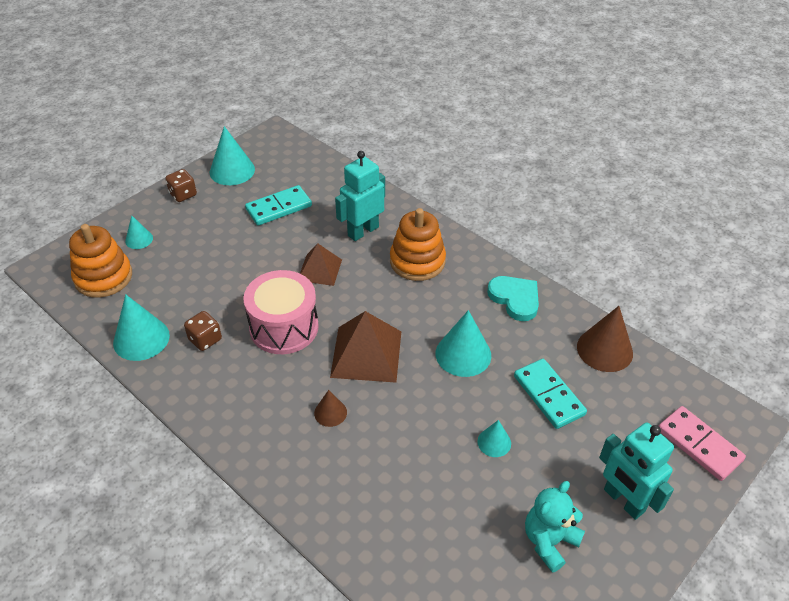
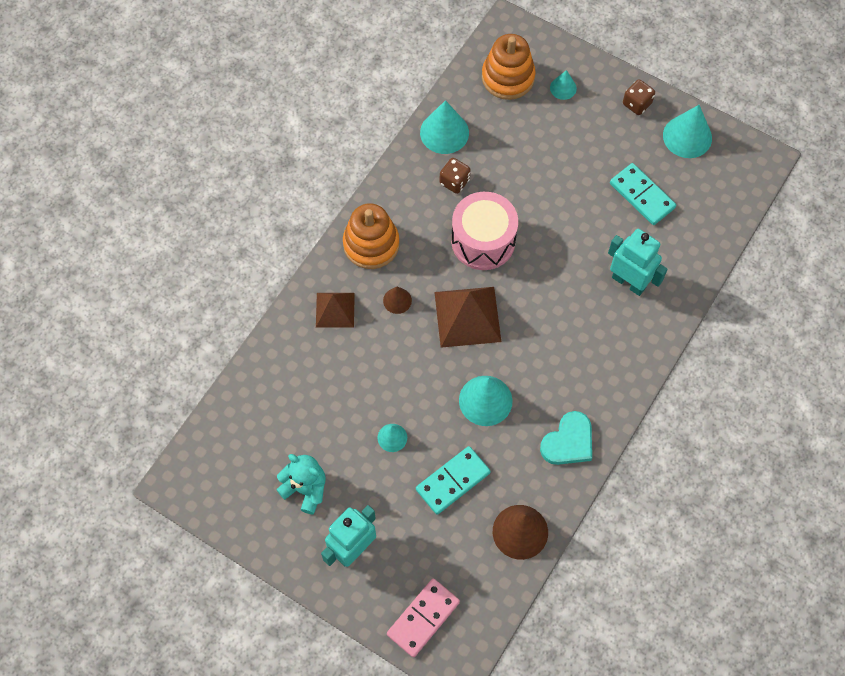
camera: 80 degrees right, 20 degrees up
brown pyramid [300,243,342,286] -> brown pyramid moved to [316,293,355,328]
orange stacking toy [390,208,446,281] -> orange stacking toy moved to [343,203,399,269]

